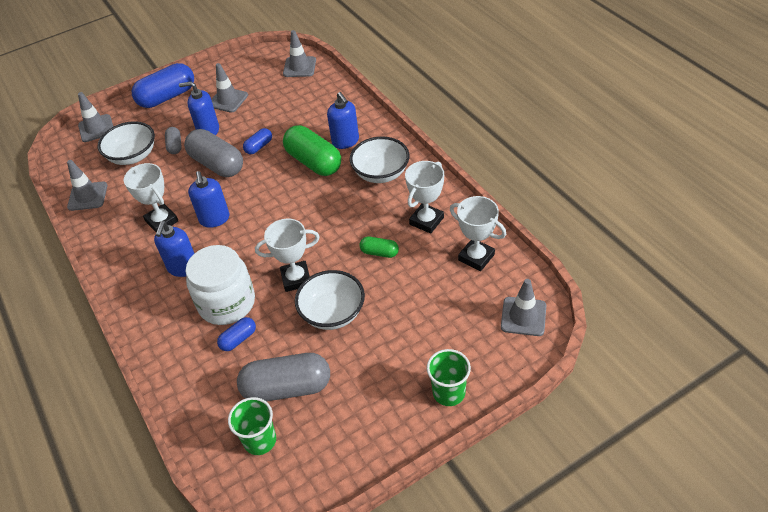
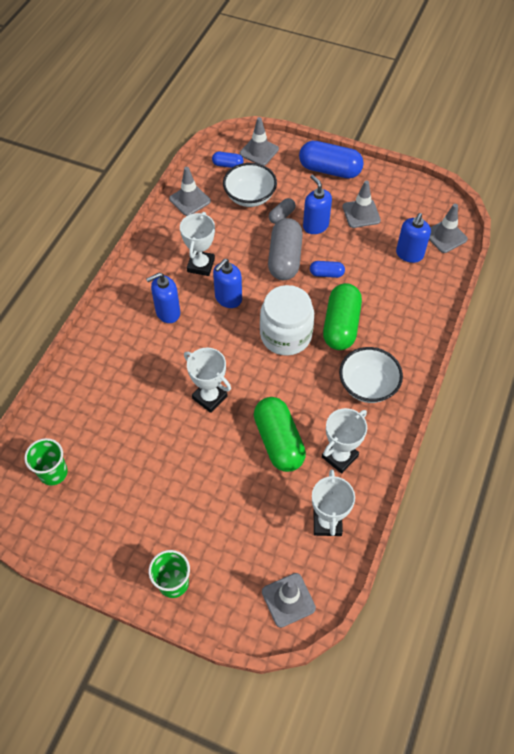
camera: 50 degrees right, 10 degrees up
white jar [186,245,255,325] -> white jar moved to [260,285,314,356]
blue capsule [217,317,256,351] -> blue capsule moved to [212,152,244,168]
grey capsule [237,353,330,402] -> none
white bowl [295,270,365,330] -> none
blue soap dispenser [327,92,359,149] -> blue soap dispenser moved to [396,213,431,263]
green capsule [359,237,399,258] -> green capsule [254,397,306,472], size x2.02
white trophy [405,161,444,234] -> white trophy turned 45 degrees counterclockwise [322,408,367,474]

